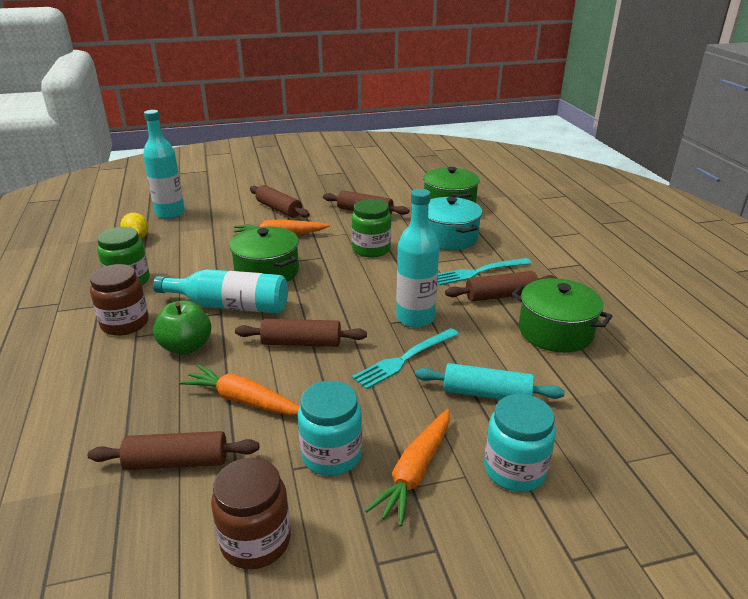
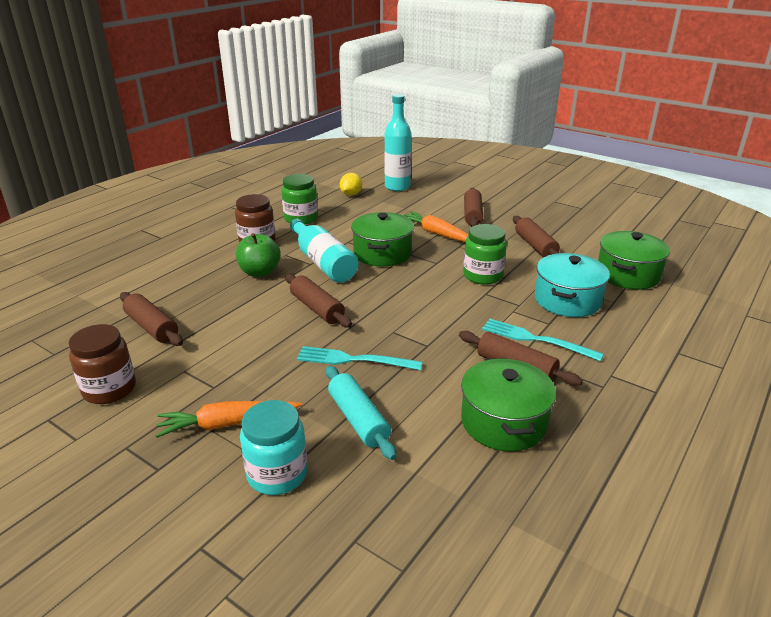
camera: 50 degrees right, 0 degrees up
orange carrot [179,365,300,416] -> none
turquoise jar [298,381,362,476] -> none
turquoise bottle [396,189,439,328] -> none

